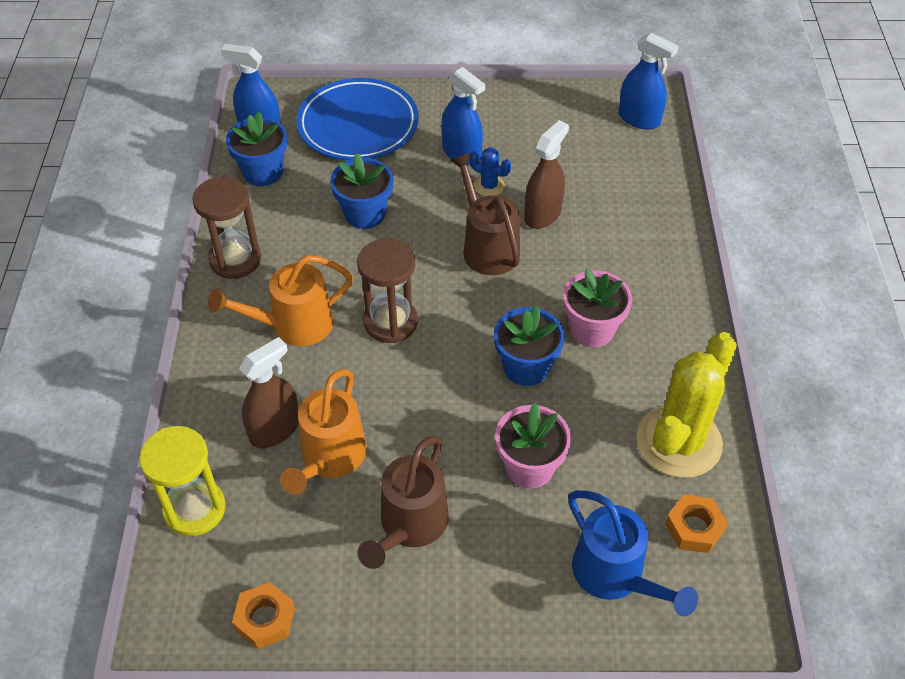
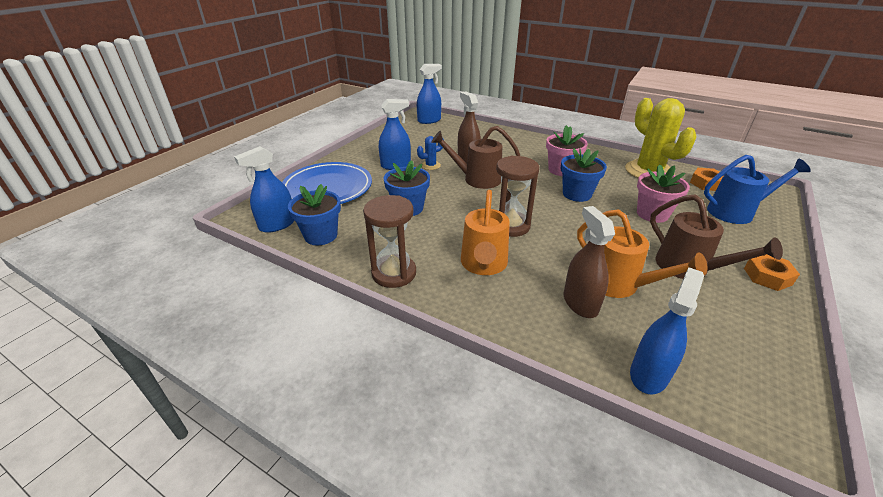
camera: 60 degrees left, 15 degrees down
yellow hourglass [139,426,226,536] -> blue spray bottle [630,267,704,394]
orange nut [232,582,295,649] -> orange nut moved to [744,254,800,291]

